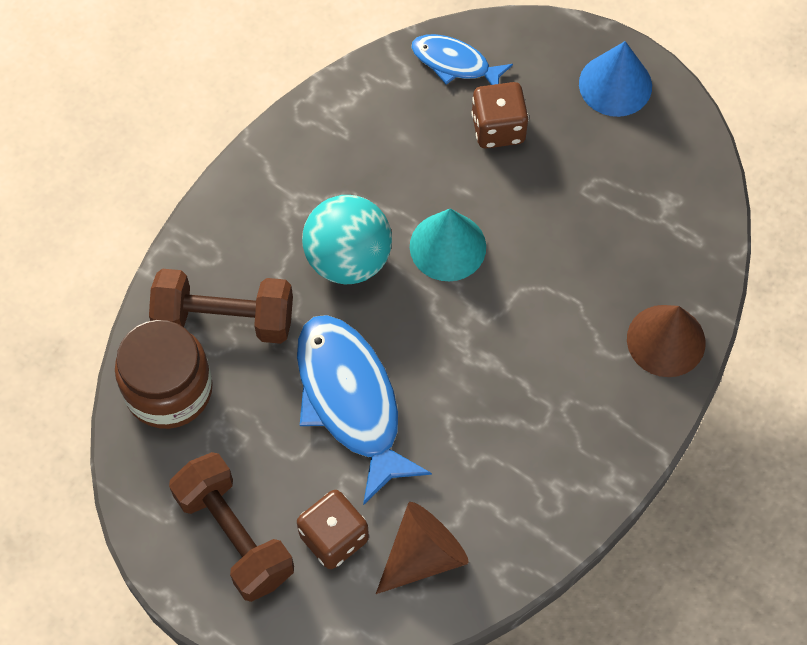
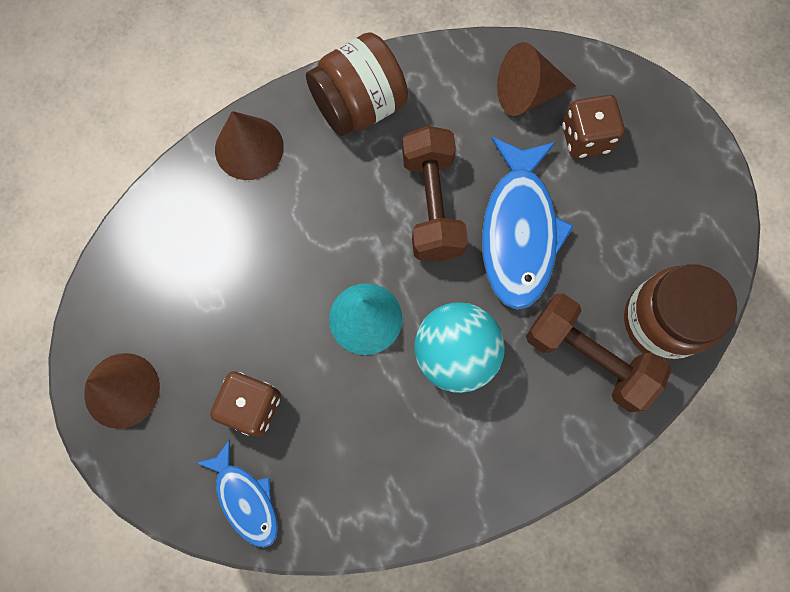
camera: 150 degrees left, 10 degrees up
brown dumbbell [169,452,294,602] -> brown dumbbell moved to [402,126,468,261]
blue cone [579,41,652,117] -> brown cone [84,353,160,429]
none -> brown jar [306,32,408,136]

